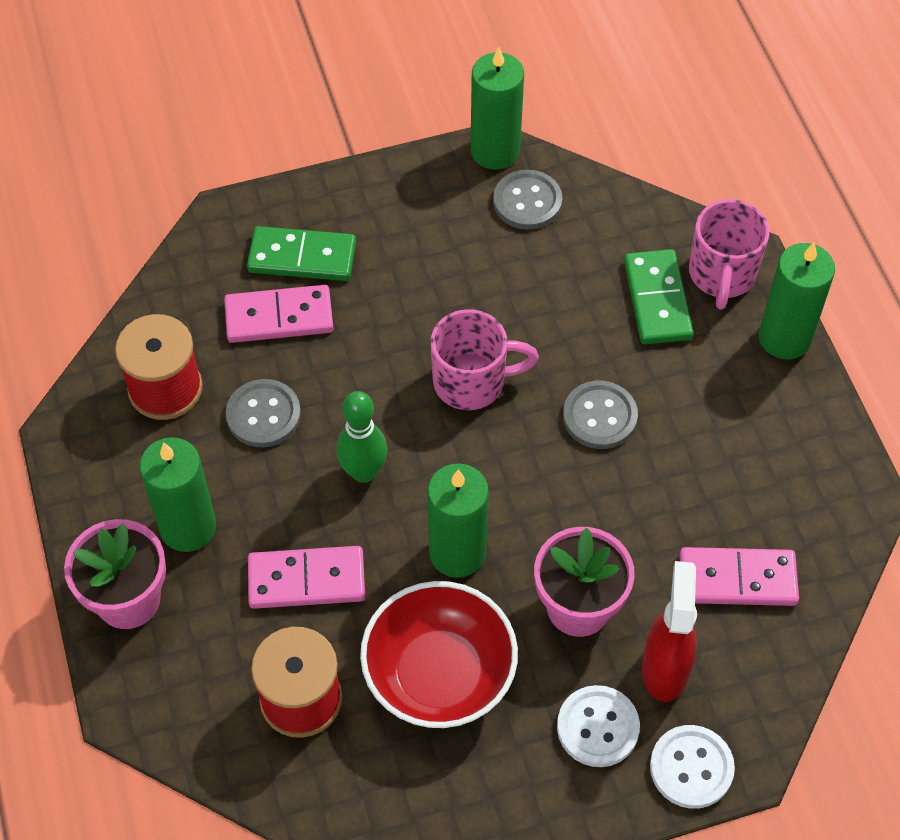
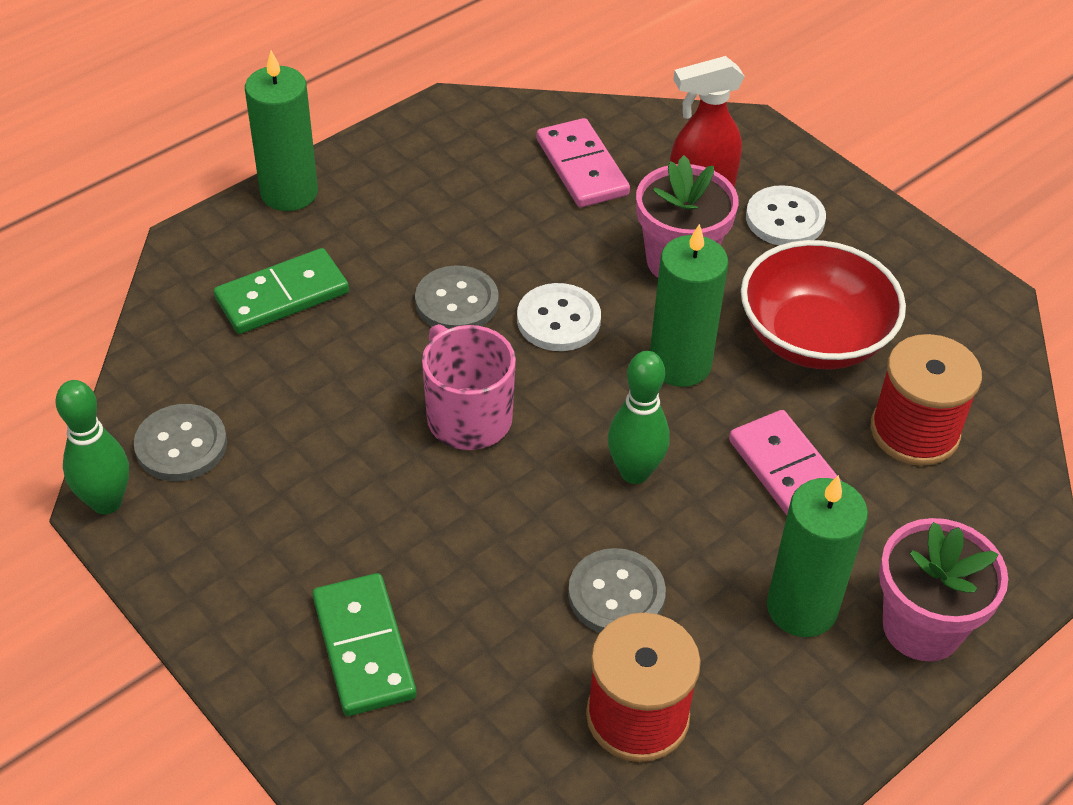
camera: 115 degrees left, 10 degrees down
pink domino [224,285,334,343] -> none
green candle [470,47,524,170] -> green bowling pin [56,380,129,514]
white button [650,725,735,809] -> white button moved to [517,283,601,351]
pink mug [689,199,770,310] -> none

